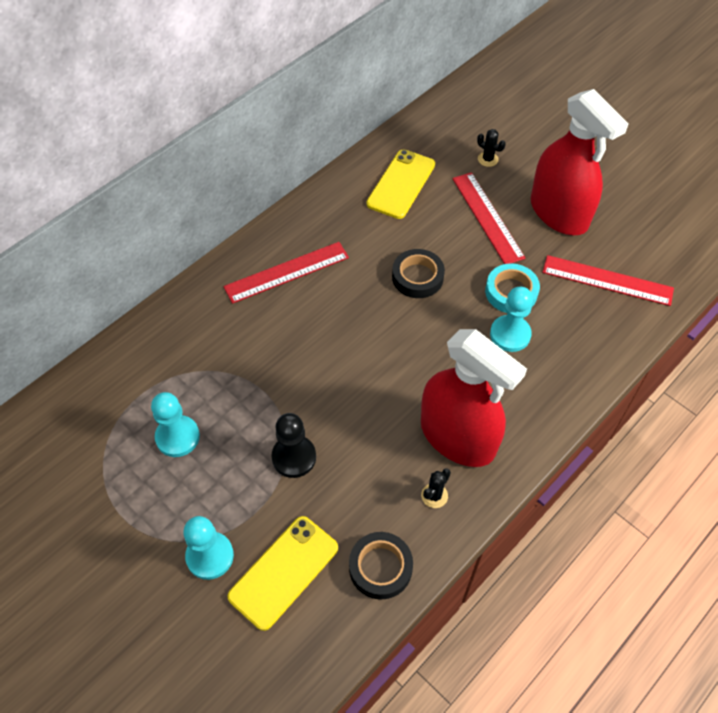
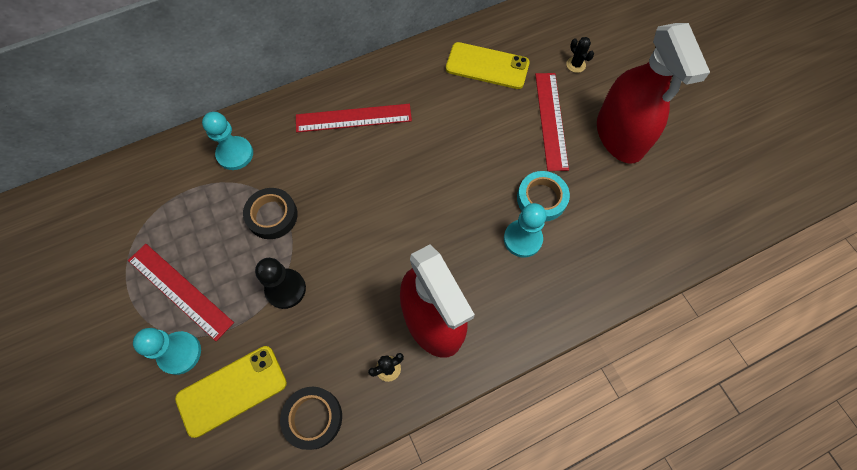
camera: 20 degrees right, 10 degrees up
turquoise pawn [151,392,200,457] -> turquoise pawn moved to [202,112,253,170]
yellow phone [366,150,435,219] -> yellow phone turned 60 degrees clockwise [446,42,530,89]
black tape [392,249,445,298] -> black tape moved to [243,188,298,239]
red ruler [542,255,674,306] -> red ruler moved to [128,244,234,341]

